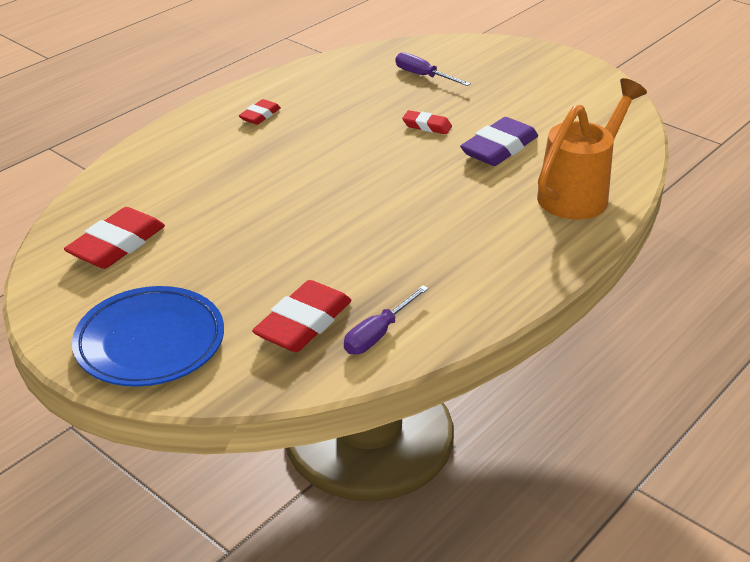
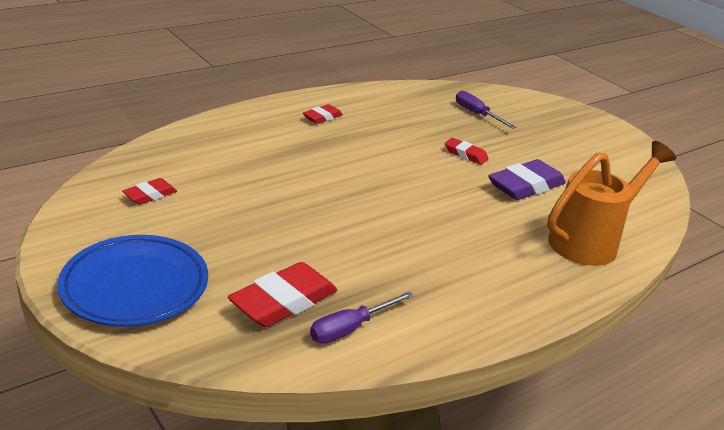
camera: 10 degrees right, 5 degrees down
red eraser [64,207,165,269] -> red eraser [122,178,177,205], size x0.55

